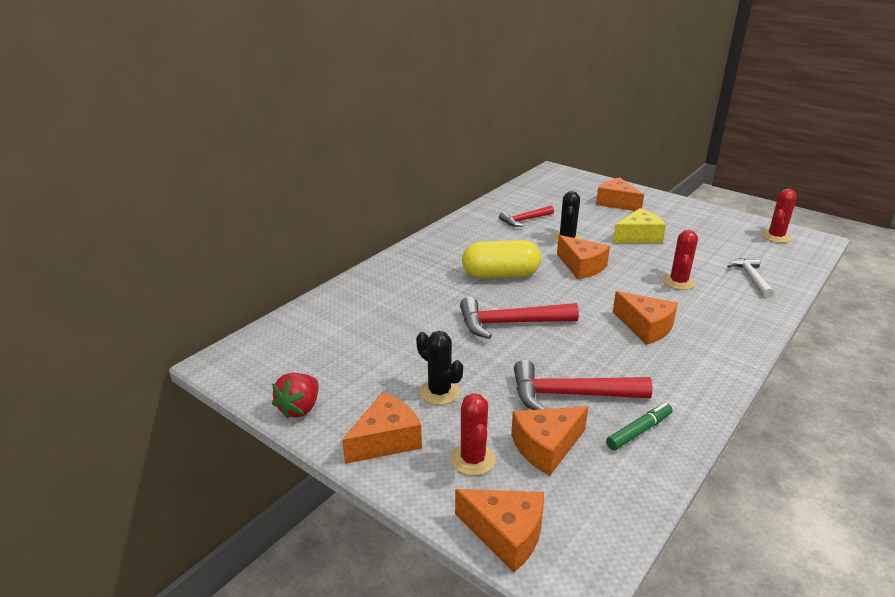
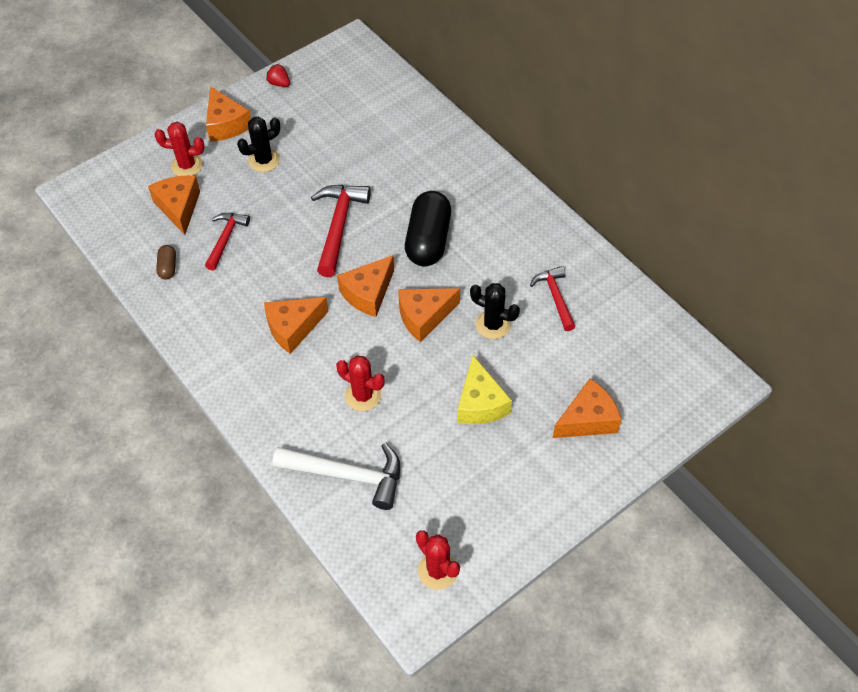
camera: 105 degrees right, 25 degrees up
red strawberry [272,373,319,419] -> red strawberry [266,64,290,87], size x0.66
orange cheese [455,489,544,573] -> orange cheese moved to [337,255,394,317]
yellow capsule [462,240,541,279] -> black capsule [405,191,451,266]
red hammer [514,360,653,410] -> red hammer [205,213,250,271], size x0.63
green marker [606,403,673,450] -> brown capsule [156,245,176,279]
white hammer [727,257,774,298] -> white hammer [273,443,400,510], size x1.59

